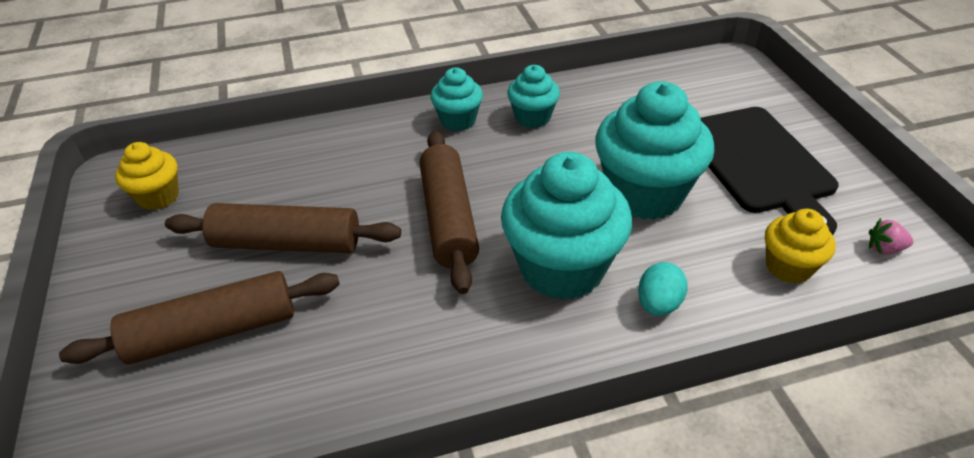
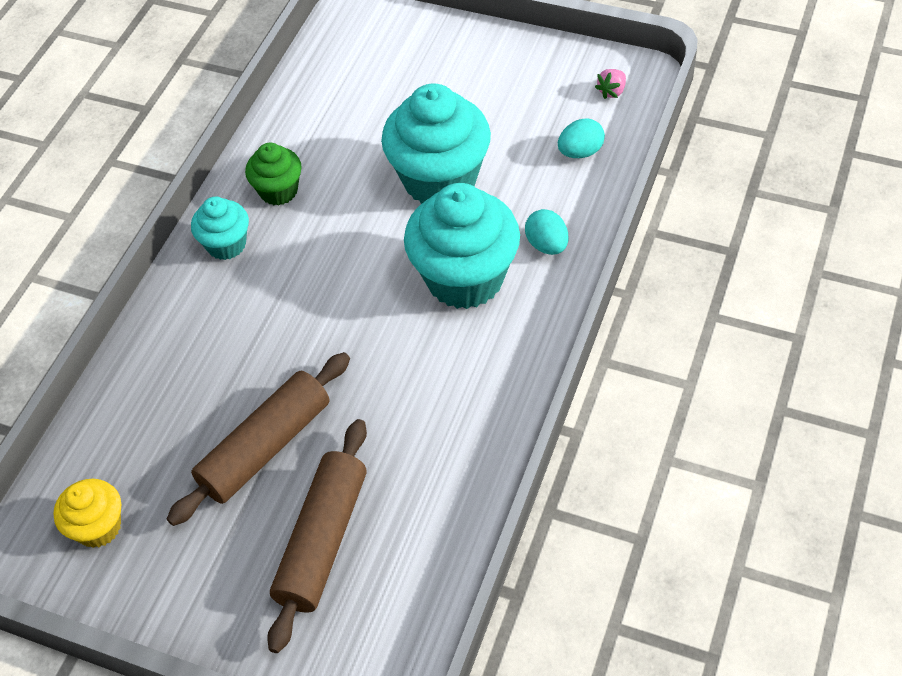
camera: 50 degrees left, 10 degrees up
brown rolling pin [420,130,479,294] -> none
turquoise cupcake [507,65,560,128] -> green cupcake [245,143,302,206]
black cutting board [701,107,839,235] -> none
yellow cupcake [765,209,835,284] -> turquoise egg [558,118,605,158]

